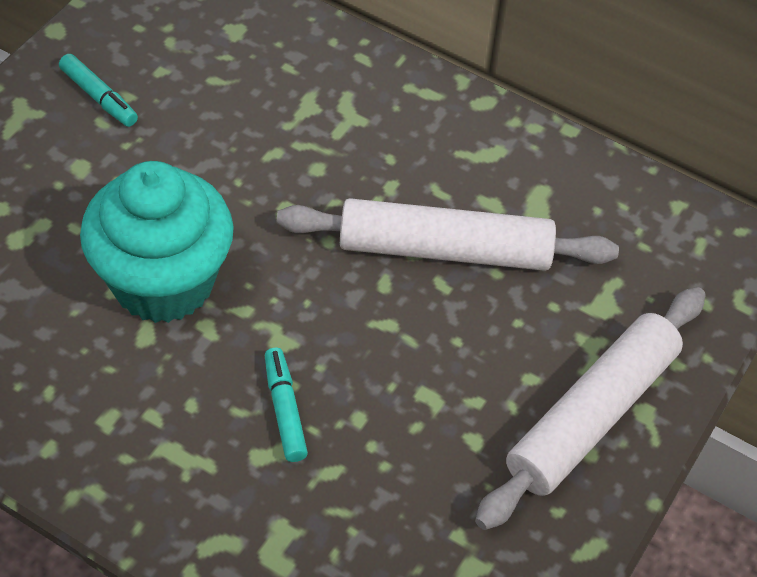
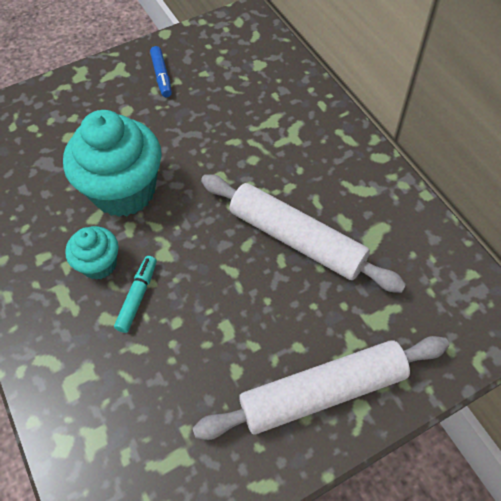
camera: 35 degrees right, 5 degrees up
turquoise marker [59,54,138,127] -> blue marker [150,46,172,97]
none -> turquoise cupcake [65,226,118,280]

